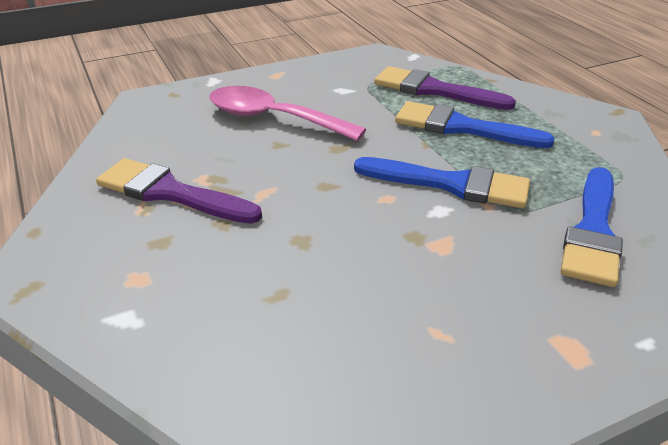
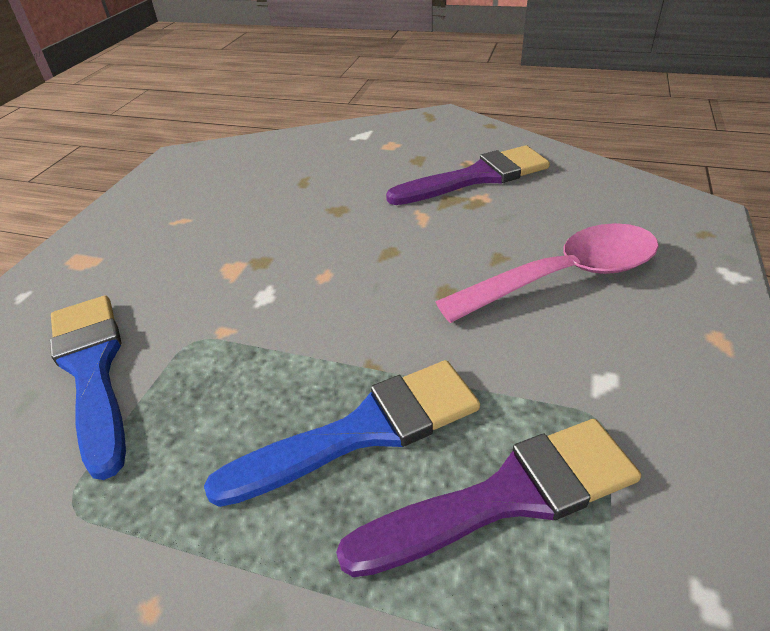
camera: 135 degrees right, 5 degrees up
blue brush [354,157,530,208] -> none

